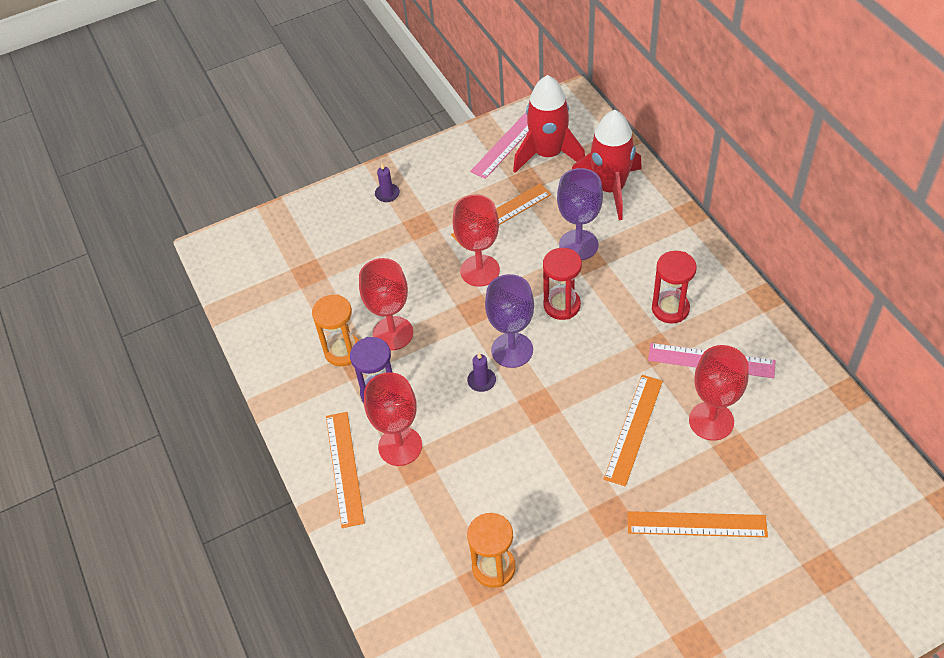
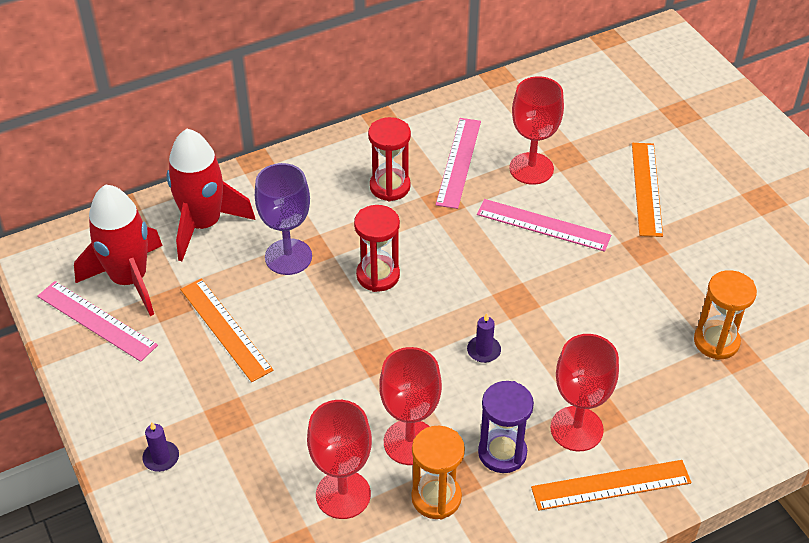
camera: 95 degrees left, 5 degrees down
red goblet [453,194,500,287] -> red goblet moved to [307,400,372,519]
purple goblet [485,274,534,368] -> none
orange ruler [604,375,663,487] -> pink ruler [477,199,611,252]

